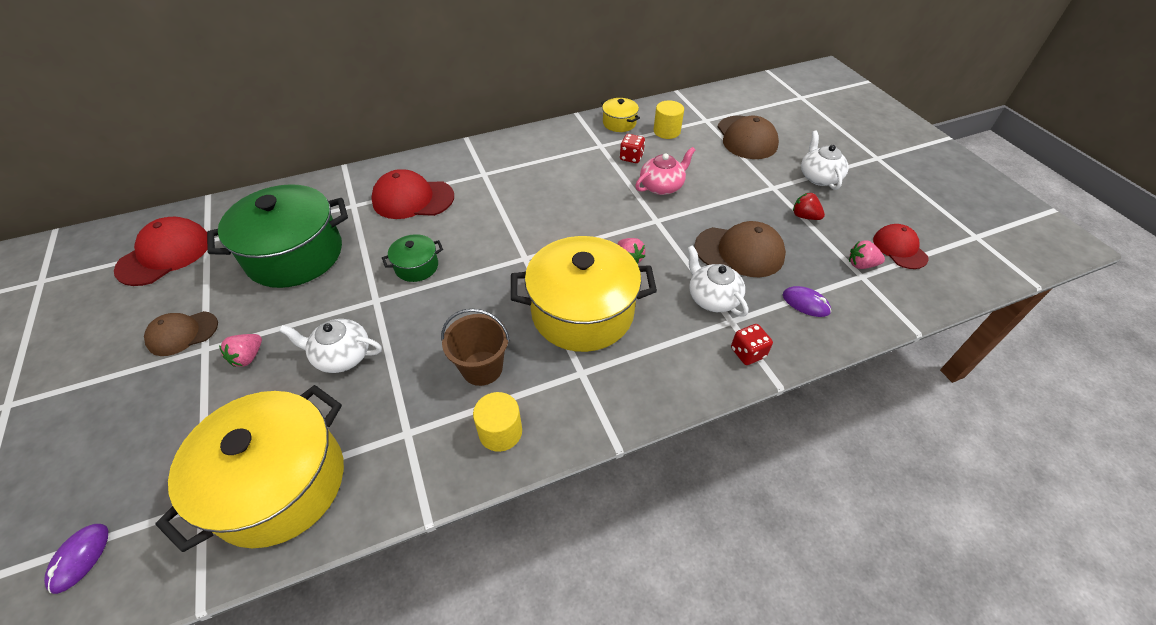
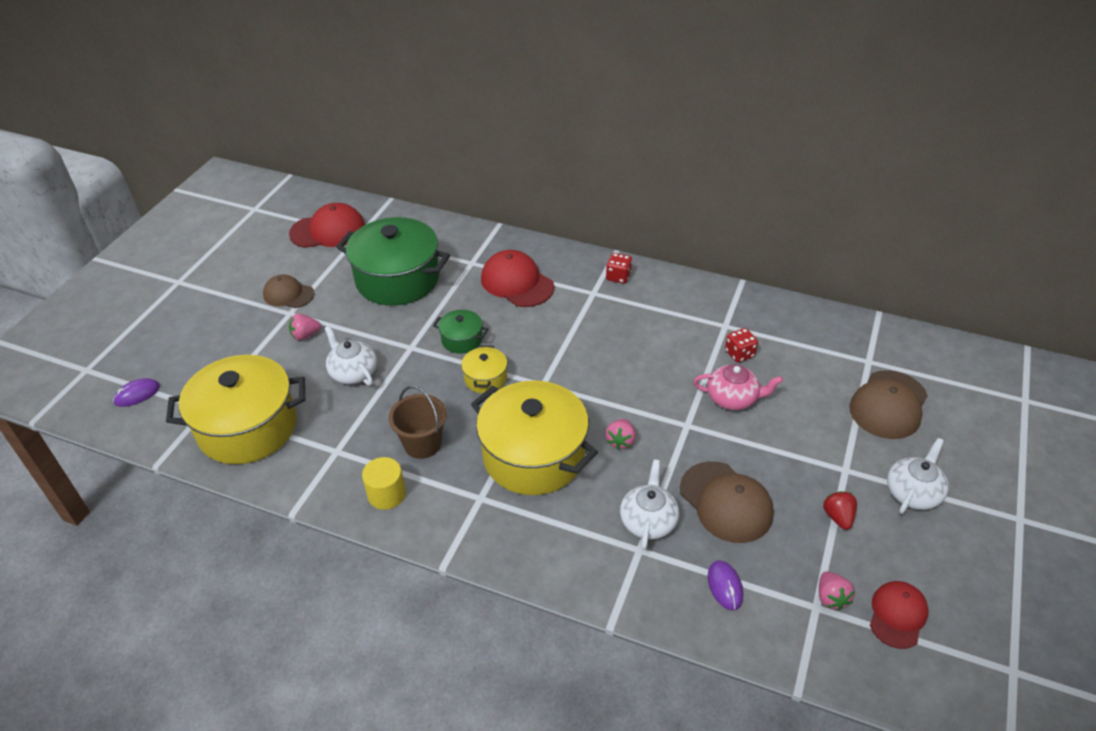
camera: 45 degrees right, 5 degrees down
yellow pot [601,98,640,132] -> yellow pot moved to [461,345,507,393]
yellow cylinder [654,101,684,139] -> none
red dice [731,324,773,365] -> red dice moved to [606,253,632,284]
pink strawberry [849,241,885,269] -> pink strawberry turned 150 degrees counterclockwise [819,571,855,610]

